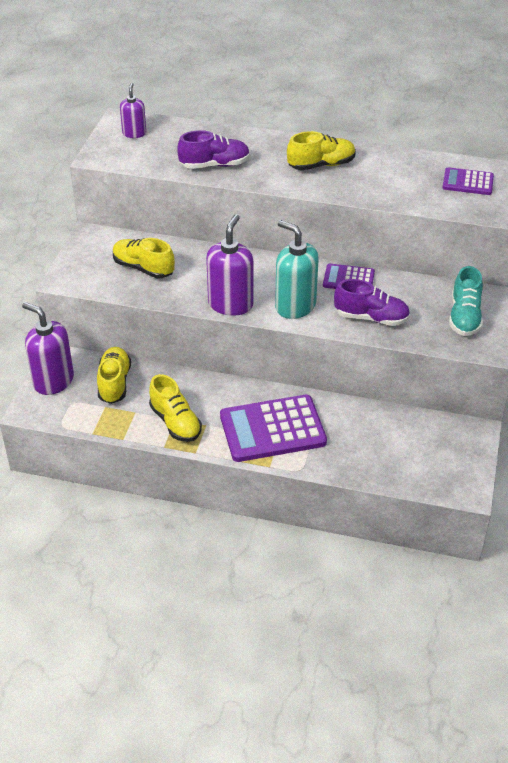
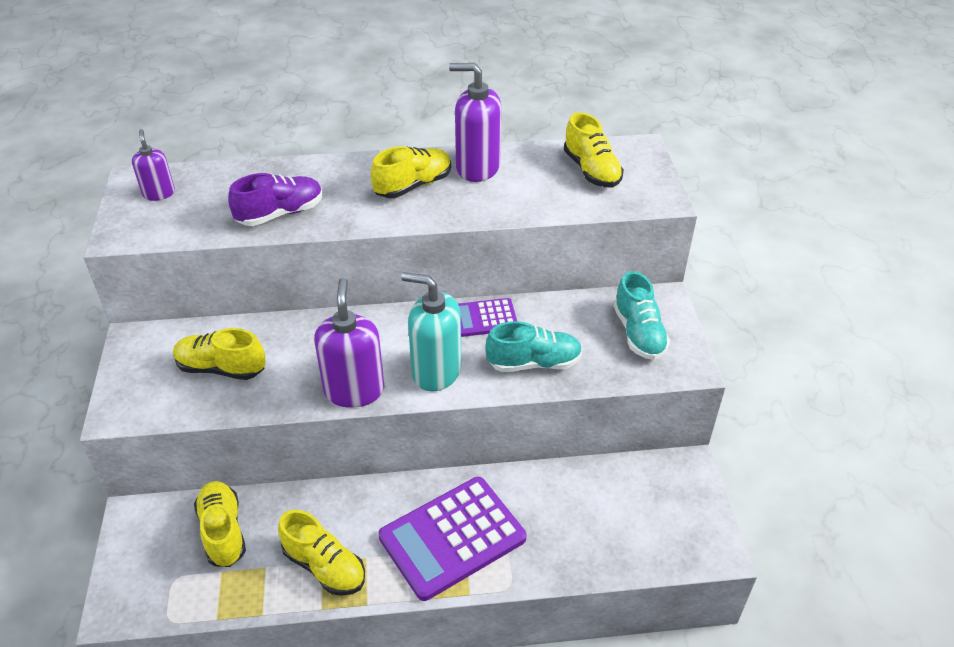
camera: 20 degrees left, 0 degrees up
purple soap dispenser [22,302,74,395] -> purple soap dispenser moved to [449,63,501,182]
purple shoe [334,279,410,326] -> turquoise shoe [485,321,582,372]
purple calculator [442,167,494,195] -> yellow shoe [564,112,624,187]

